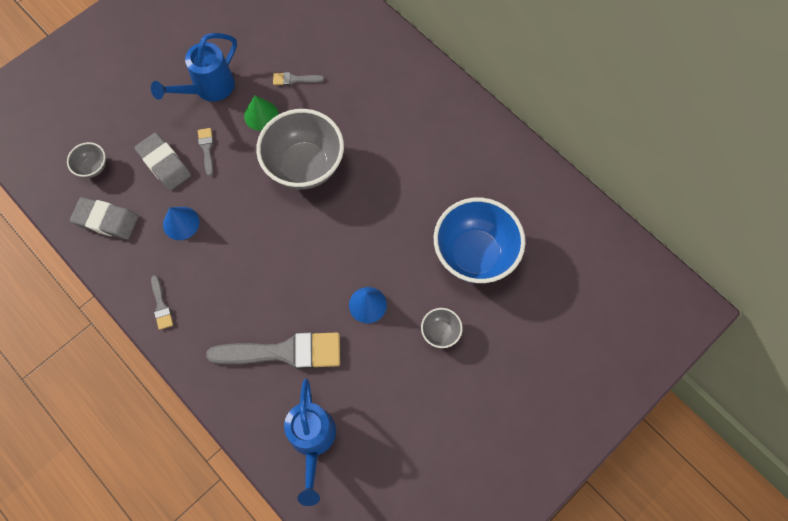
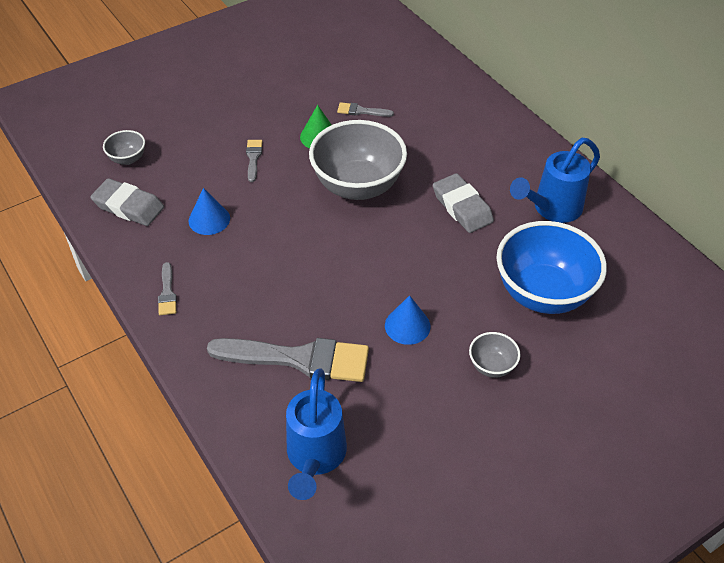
camera: 10 degrees right, 20 degrees down
grey eraser [134,133,191,190] -> grey eraser moved to [433,173,494,233]
blue watering can [151,33,237,102] -> blue watering can moved to [510,138,600,223]

